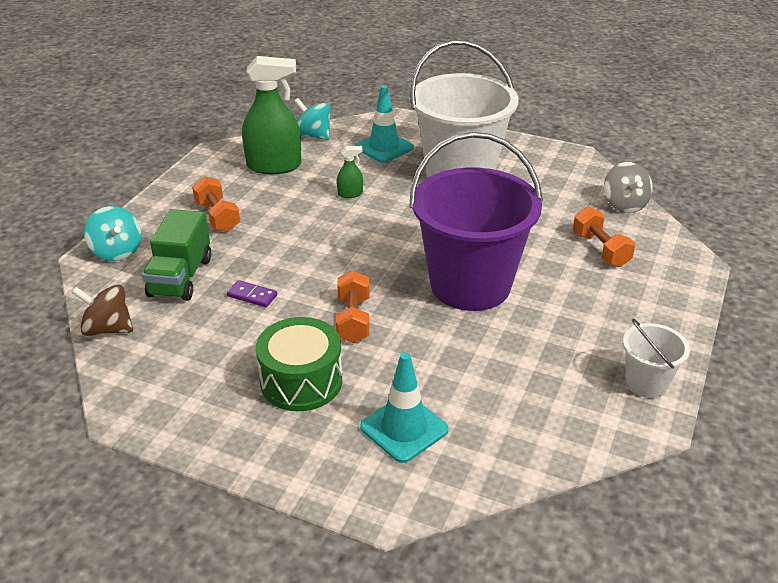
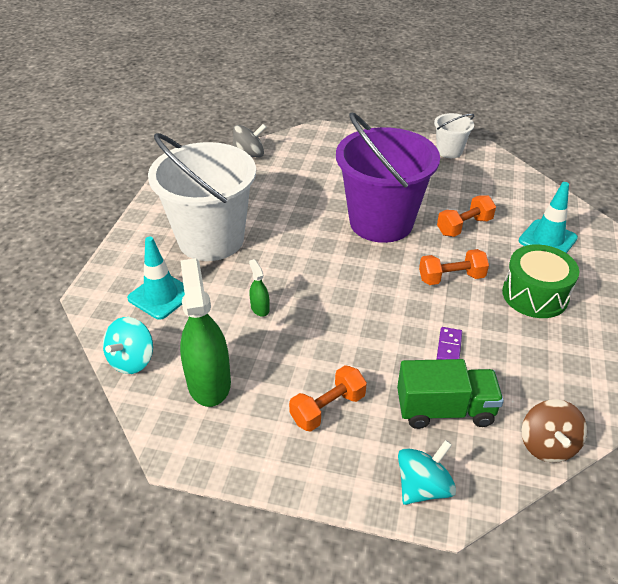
camera: 100 degrees left, 5 degrees up
orange dumbbell [573,207,635,267] -> orange dumbbell moved to [437,195,496,237]

